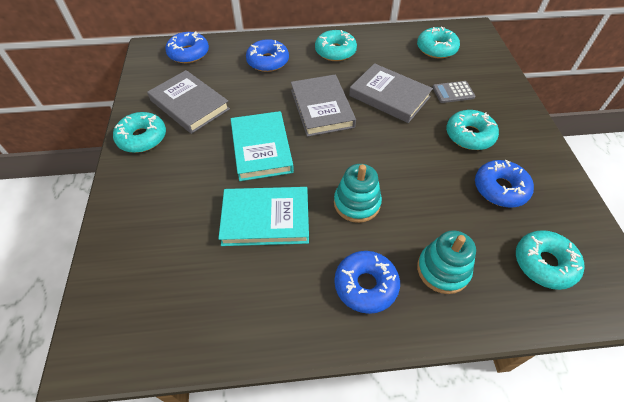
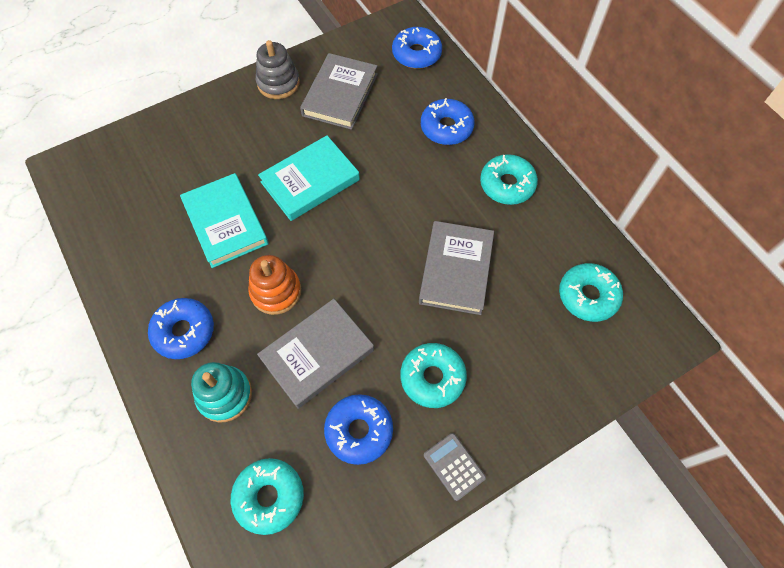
camera: 65 degrees right, 10 degrees up
turquoise donut [113,112,166,153] -> grey stacking toy [256,40,300,99]
grey book [291,75,356,137] -> grey book moved to [257,299,374,409]
turquoise stacking toy [334,164,382,223] -> orange stacking toy [248,255,301,315]
grey calculator [432,81,476,103] -> grey calculator moved to [424,433,486,501]

